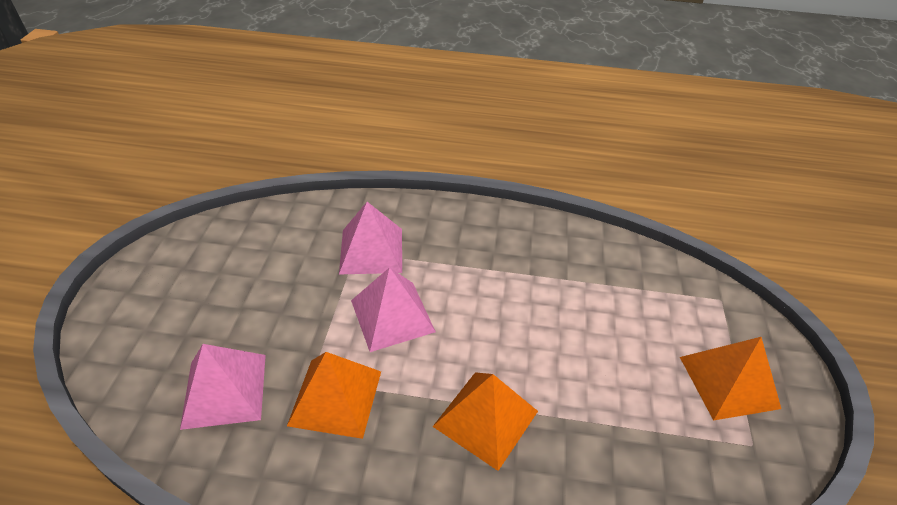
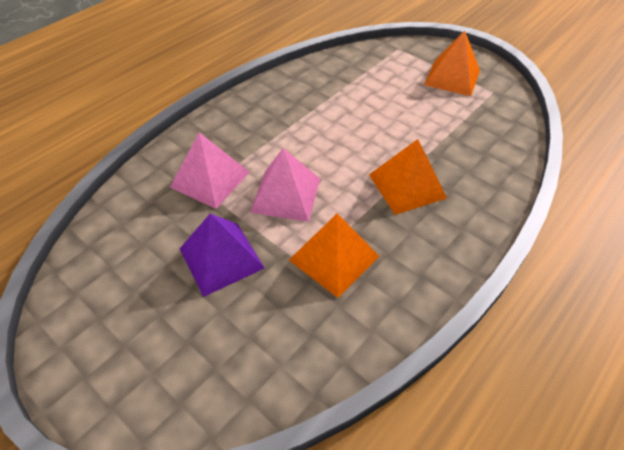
camera: 55 degrees left, 5 degrees up
pink pyramid [180,344,266,430] -> none
none -> purple pyramid [180,214,265,297]

